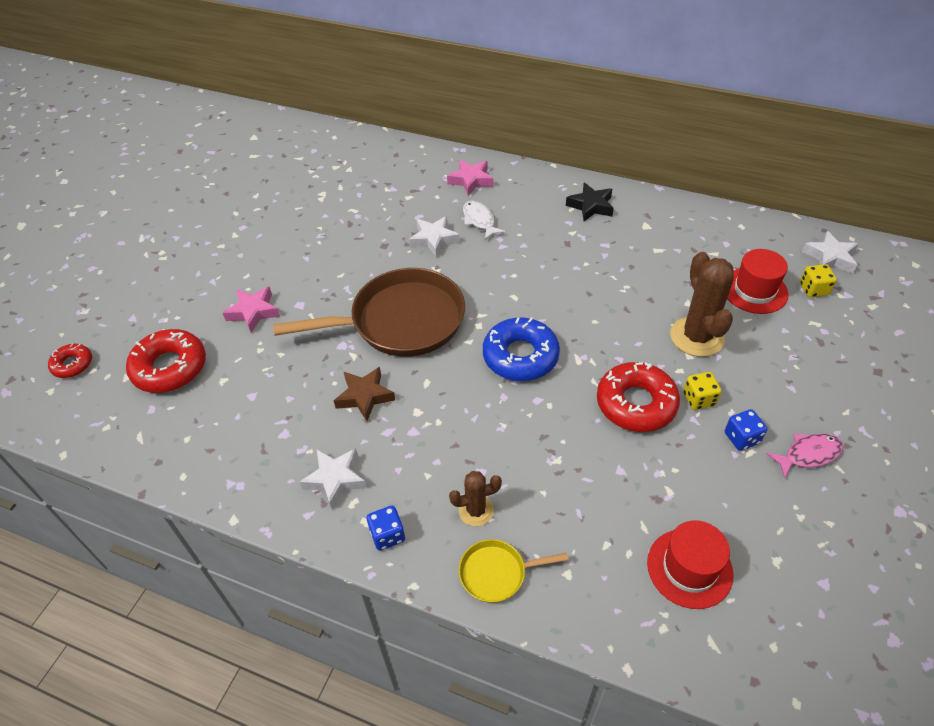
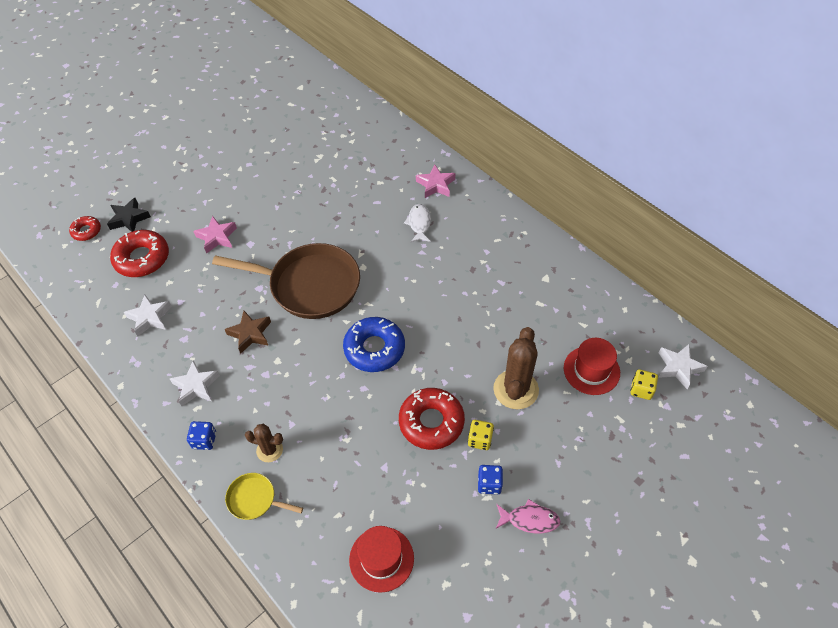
camera: 25 degrees right, 5 degrees up
white star [409,216,460,258] -> white star moved to [124,295,172,336]
black star [566,183,614,221] -> black star moved to [107,198,151,232]

